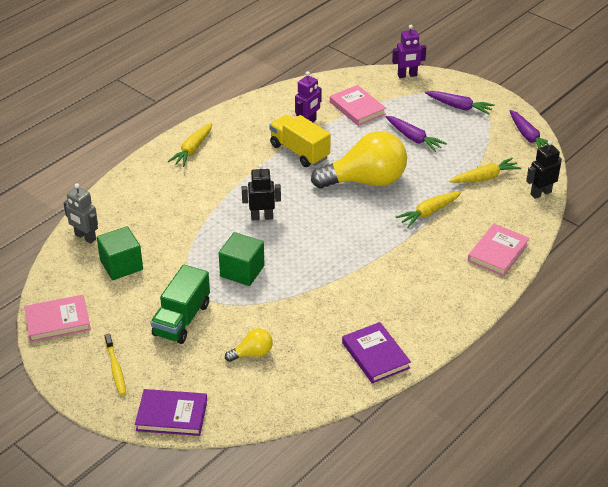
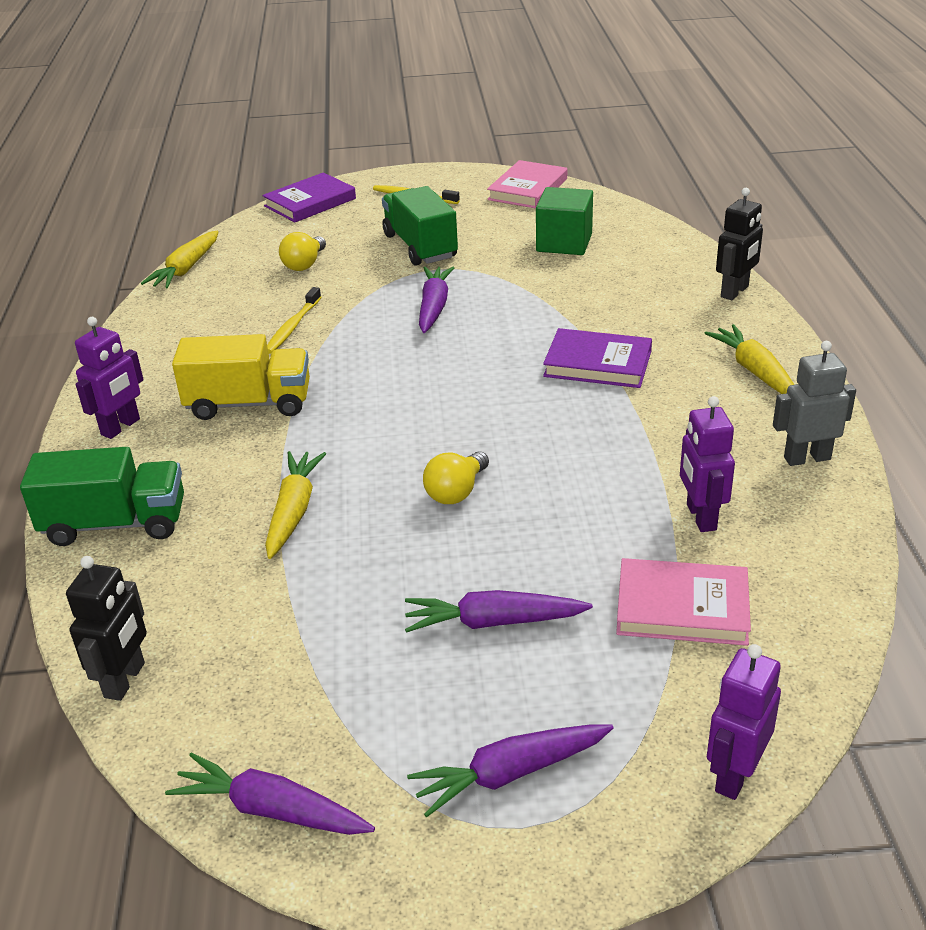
camera: 135 degrees right, 5 degrees down
grey robot [63,183,98,243] -> grey robot moved to [773,341,856,466]
green cube [219,232,264,286] -> purple carrot [419,267,454,333]
black robot [242,164,281,220] -> black robot moved to [716,188,763,300]
yellow truck [269,115,331,167] -> yellow truck moved to [172,334,310,420]
yellow light bulb [311,131,407,189] -> yellow light bulb [423,451,489,504], size x0.44
purple book [342,322,411,384] -> purple book moved to [543,328,652,388]
yellow carrot [449,158,521,183] -> yellow carrot moved to [141,231,218,289]
pink book [468,224,530,276] -> green truck [20,447,184,546]
none -> purple robot [75,317,144,439]
none -> yellow toothbrush [267,287,321,354]

